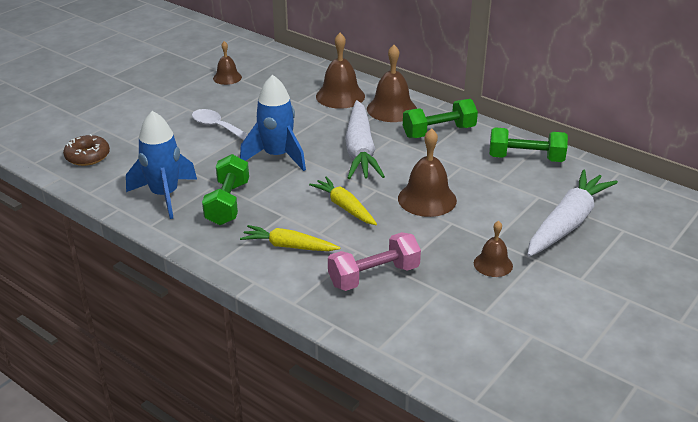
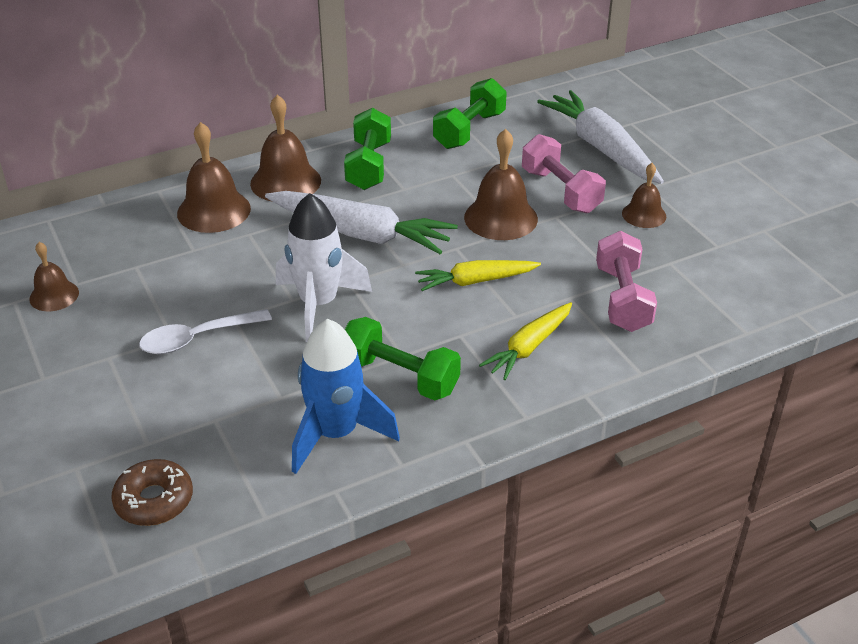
camera: 65 degrees left, 5 degrees up
blue rocket [240,75,306,171] -> white rocket [276,193,372,342]
none -> pink dumbbell [522,134,606,213]

